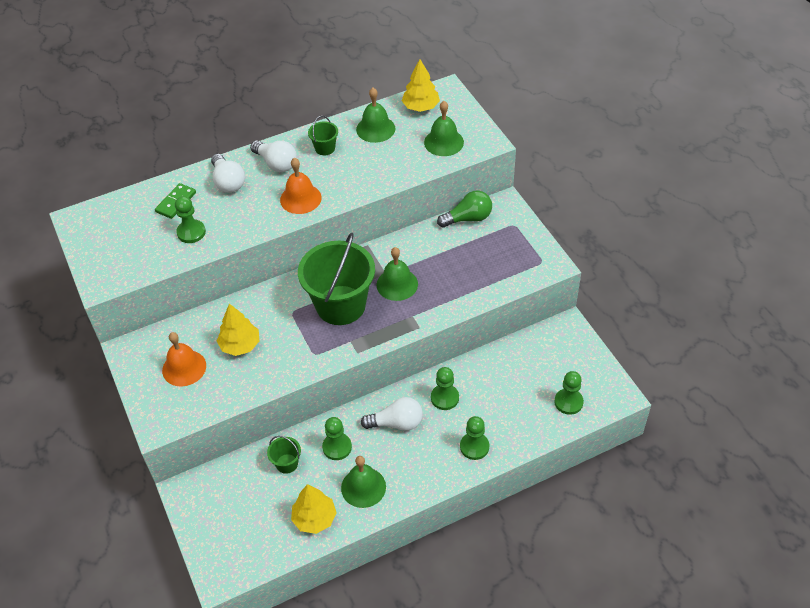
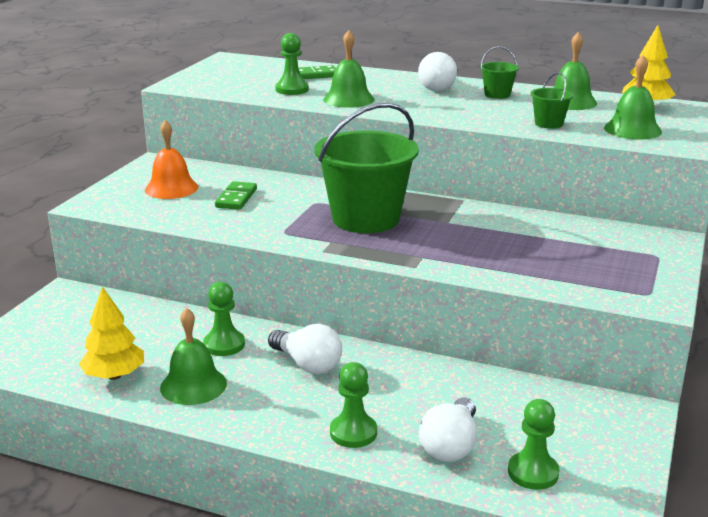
camera: 45 degrees right, 25 degrees down
white light bulb [211,154,245,193] -> white light bulb moved to [419,397,477,462]
yellow tree [217,304,259,356] -> green domino [215,181,257,210]
green bucket [267,436,301,474] -> green bucket moved to [531,72,573,128]
orange bell [280,158,322,214] -> none
green bell [377,247,418,301] -> green bell moved to [323,30,375,108]
green pawn [431,367,459,410] -> none
green light bulb [437,190,492,228] -> none

